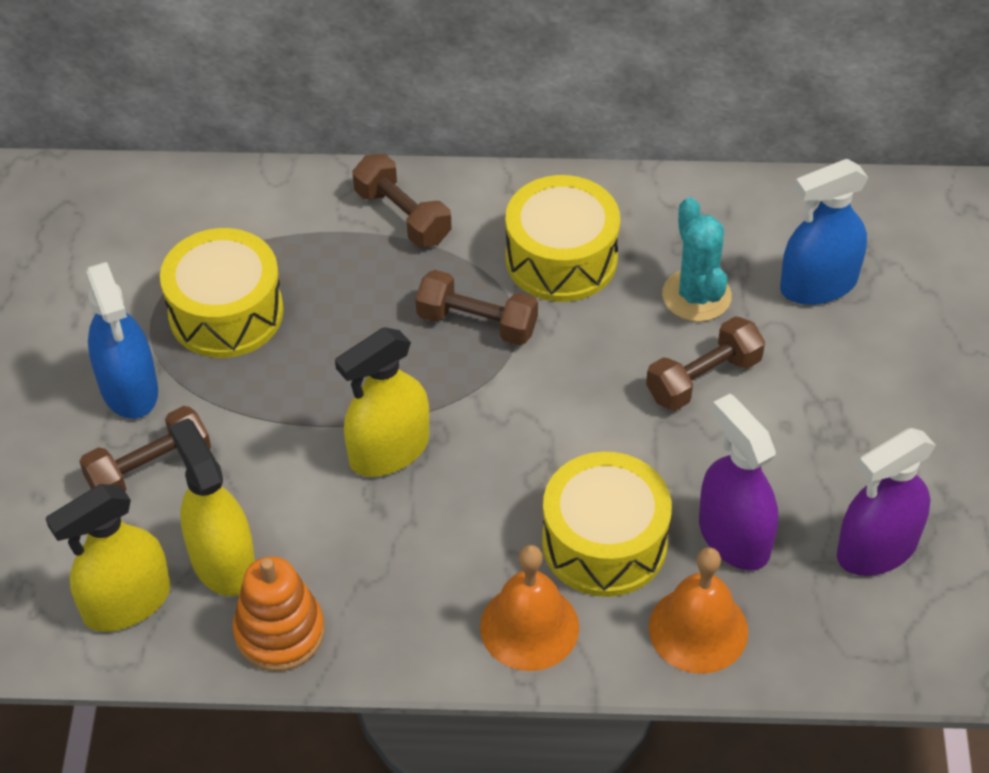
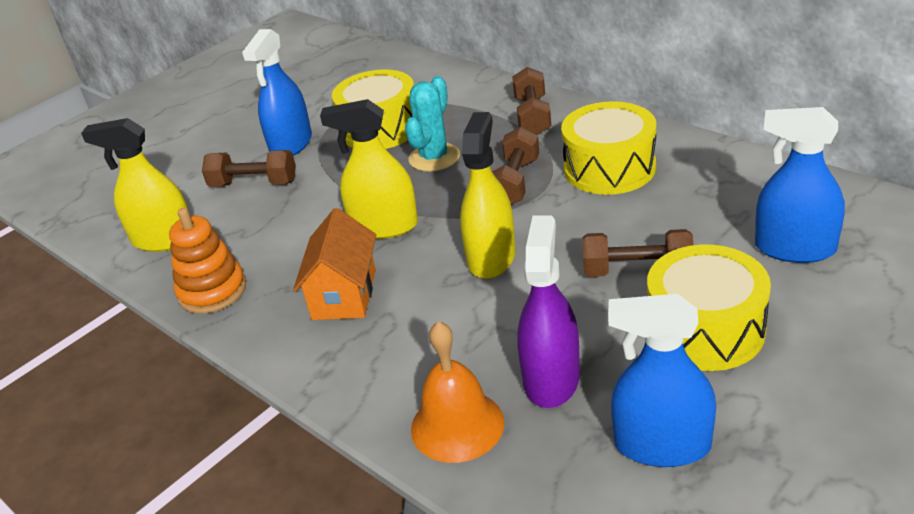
camera: 45 degrees right, 15 degrees down
yellow spray bottle [169,418,255,596] -> yellow spray bottle moved to [460,112,516,279]
brown dumbbell [416,270,538,346] -> brown dumbbell turned 45 degrees clockwise [492,127,539,205]
orange bell [480,545,579,671] -> none
yellow drum [542,452,672,597] -> yellow drum moved to [647,245,771,371]
turquoise cactus [662,197,732,322] -> turquoise cactus moved to [405,76,460,172]
purple spray bottle [837,428,936,576] -> blue spray bottle [608,294,716,467]
none -> orange house [293,208,376,320]

